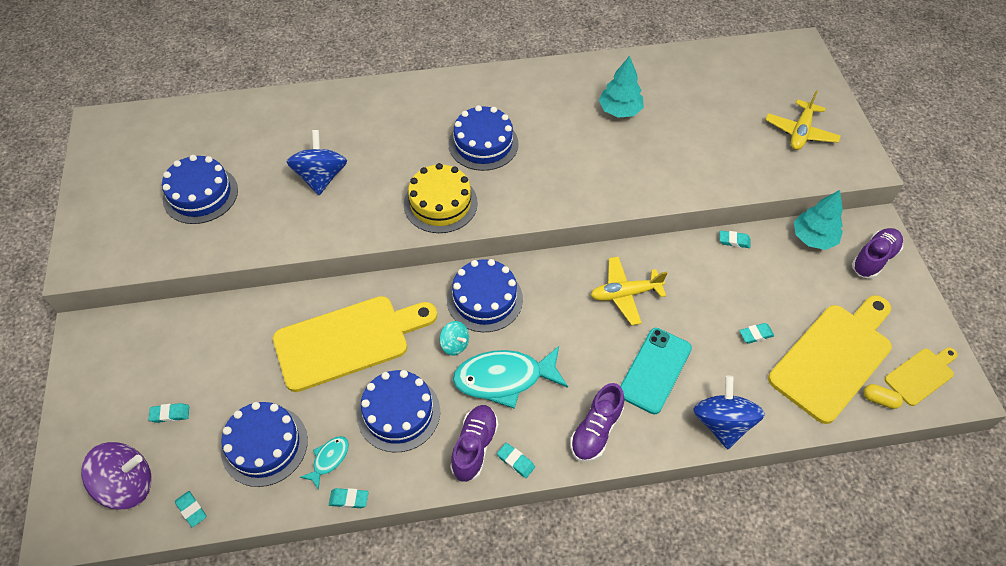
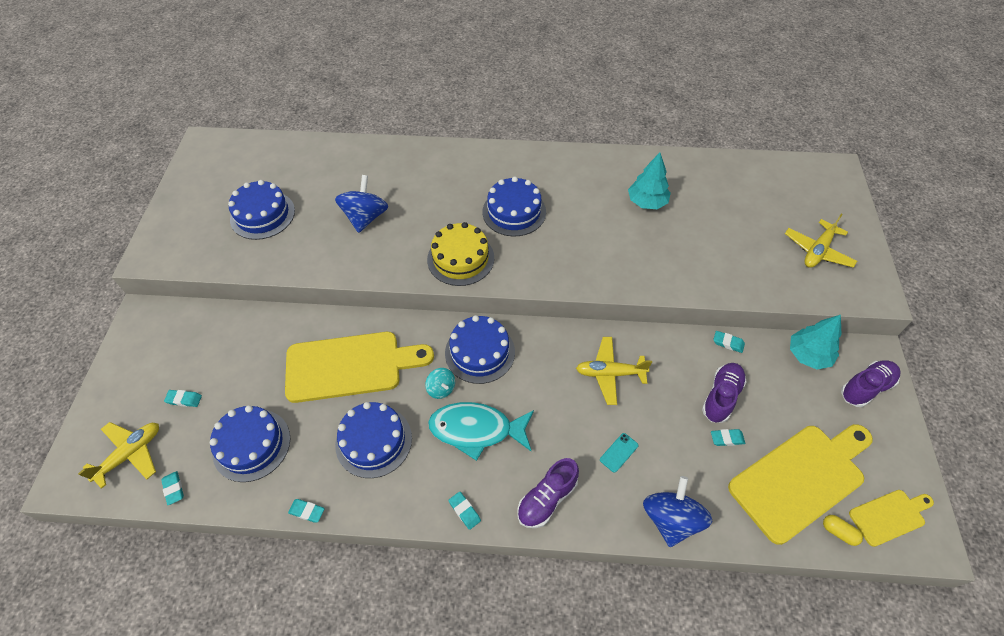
camera: 15 degrees right, 0 degrees up
purple spinning top [81,442,152,510] -> yellow plane [78,422,159,489]
turquoise fish [300,436,349,490] -> none
purple shoe [450,405,498,482] -> purple shoe moved to [702,363,747,423]
turquoise phone [620,328,692,414] -> turquoise phone [600,433,638,473], size x0.47

